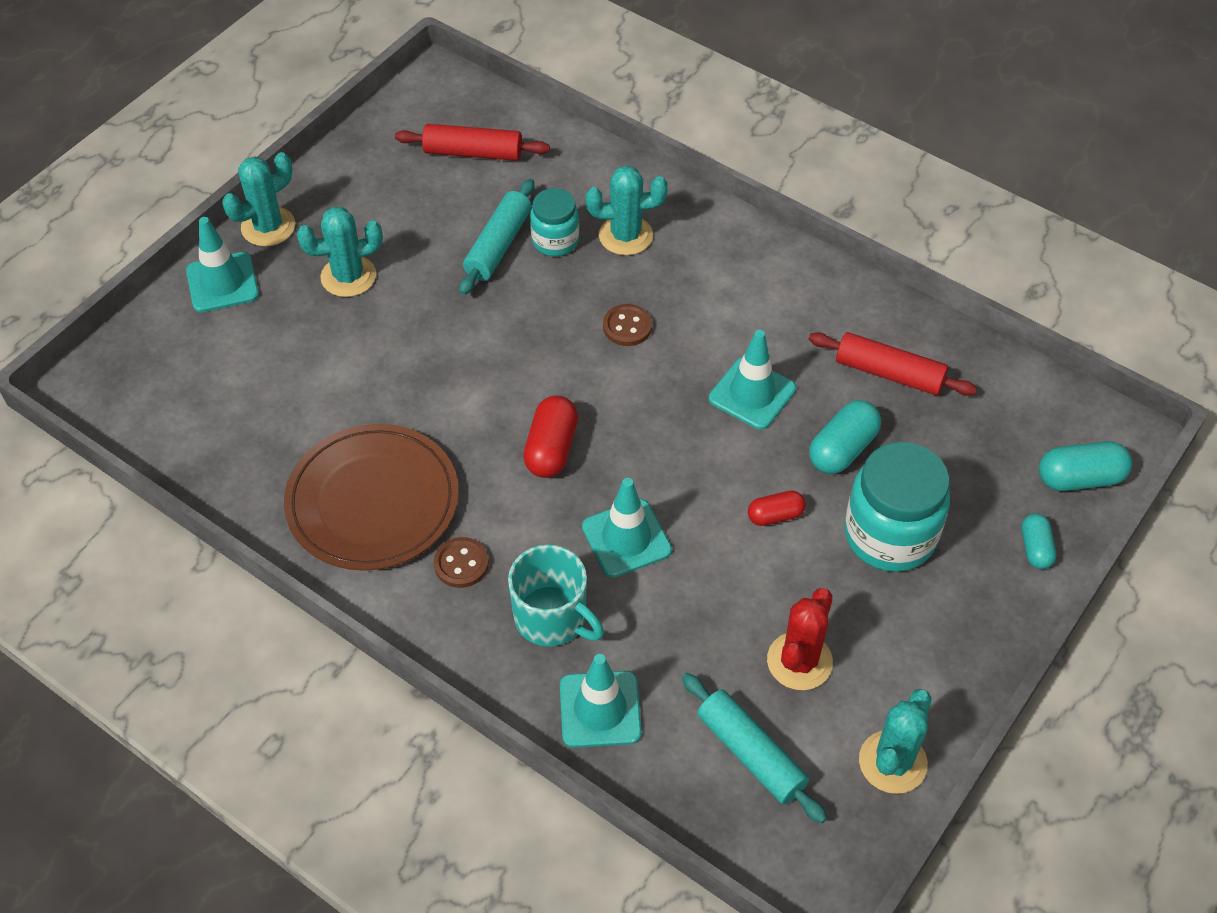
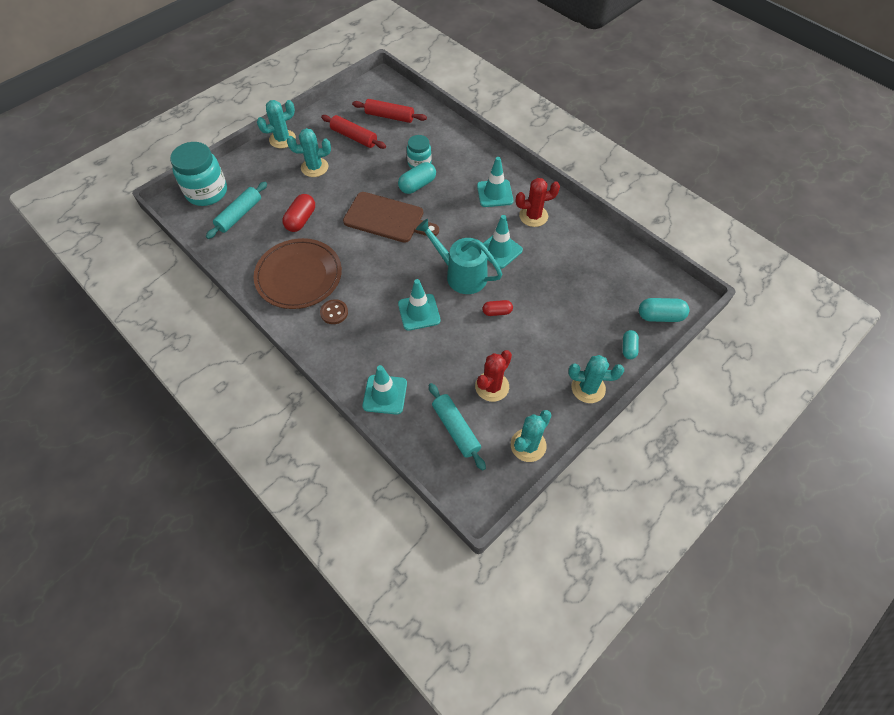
camera: 10 degrees right, 5 degrees up
turquoise traffic cone [186,217,259,312] -> turquoise traffic cone moved to [477,157,513,207]
turquoise rolling pin [459,179,534,295] -> turquoise rolling pin moved to [206,182,267,239]
turquoise mug [508,545,604,647] -> none
red capsule [523,395,578,478] -> red capsule moved to [282,194,315,232]
turquoise cactus [586,165,668,255] -> turquoise cactus moved to [568,355,624,403]
brown button [603,304,652,346] -> none
red rolling pin [809,332,977,396] -> red rolling pin moved to [321,115,386,149]
turquoise capsule [809,400,881,474] -> turquoise capsule moved to [398,162,436,194]
turquoise jar [845,442,950,572] -> turquoise jar moved to [170,142,227,206]
none -> brown cutting board [343,192,439,243]
none -> turquoise watering can [416,219,502,294]
none -> red cactus [516,178,560,227]

